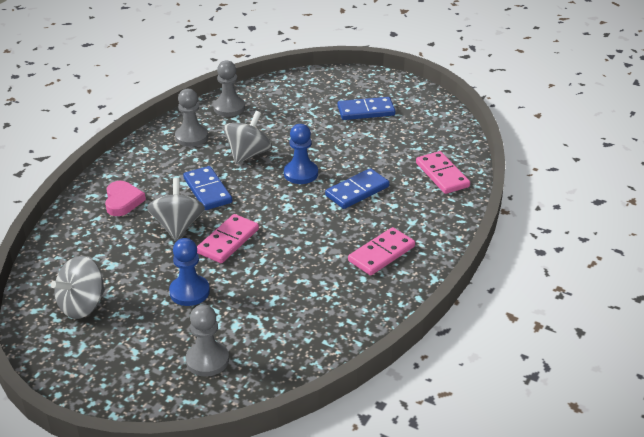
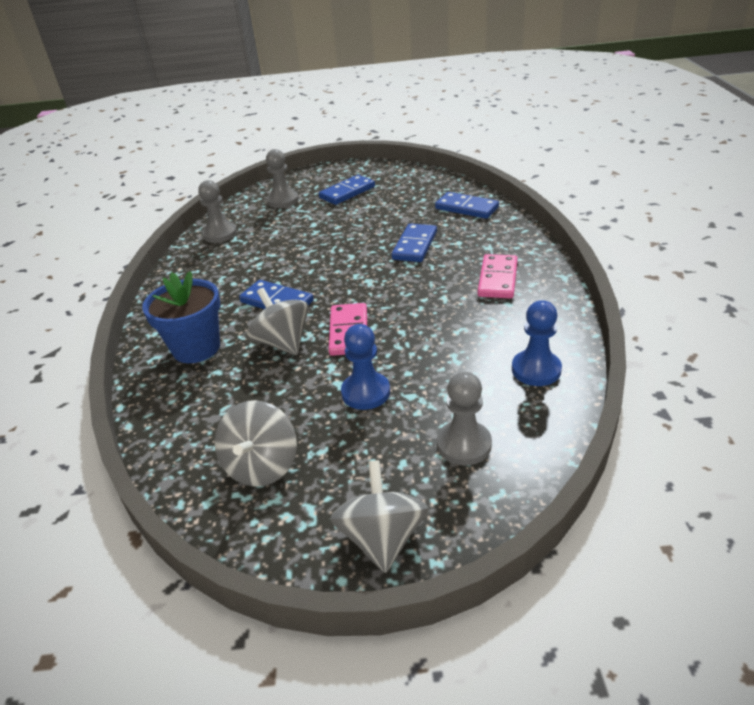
camera: 30 degrees left, 0 degrees up
pink heart [105,181,146,216] -> blue flower pot [142,271,220,363]
grey pawn [175,89,208,147] -> grey pawn moved to [266,149,299,208]
grey spinning top [223,111,272,165] -> grey spinning top moved to [330,460,428,573]
blue pawn [284,124,318,184] -> blue pawn moved to [512,300,562,386]
pink domino [416,151,470,194] -> blue domino [435,192,499,219]

